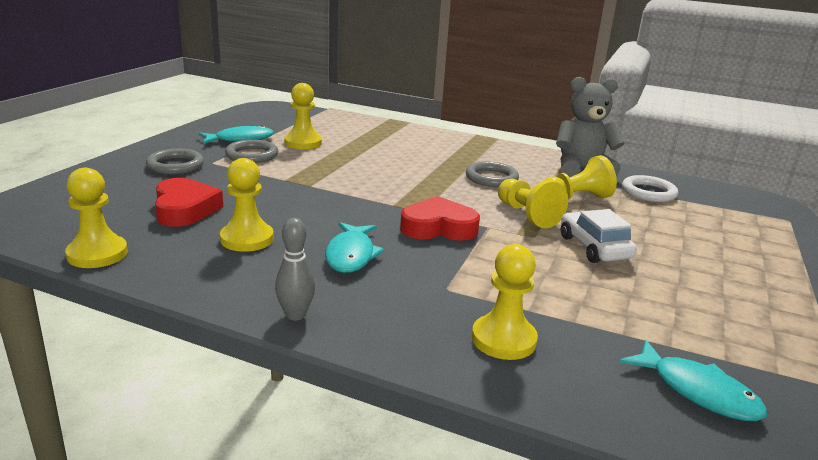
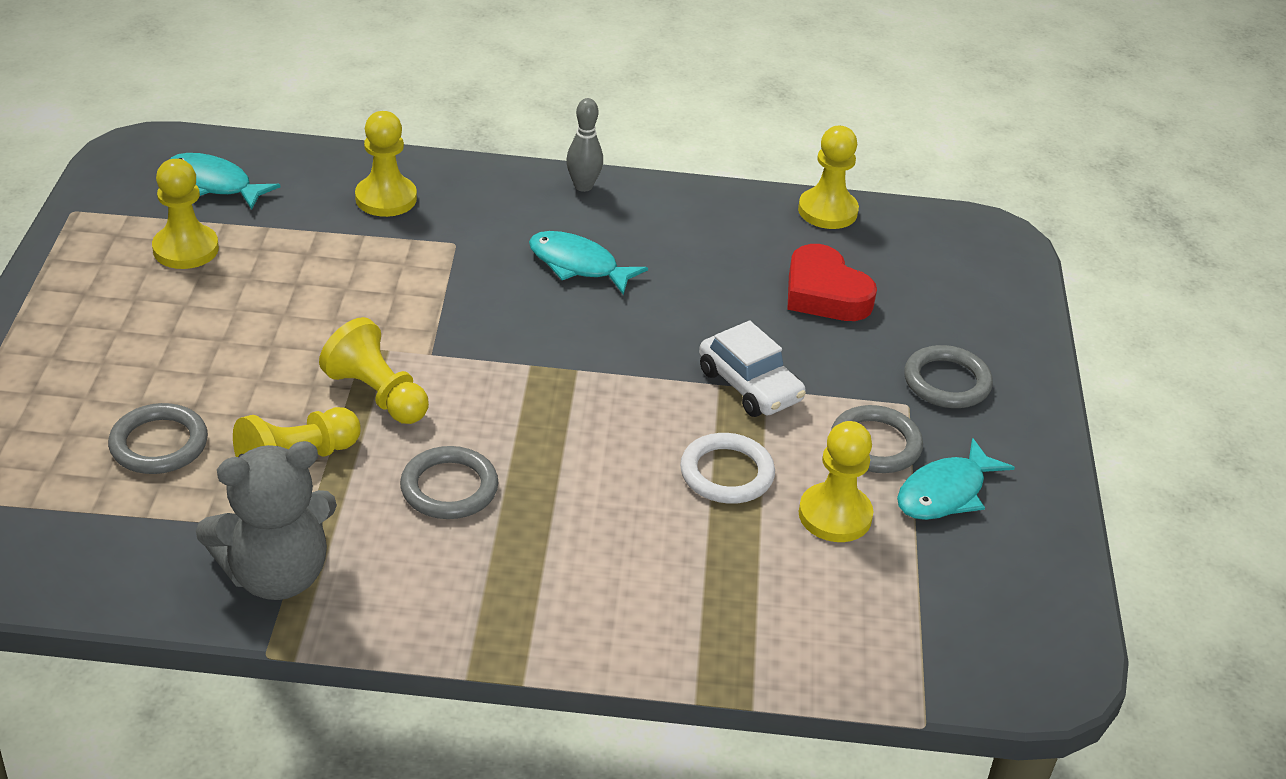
camera: 160 degrees right, 15 degrees up
yellow pawn [220,158,274,252] -> yellow pawn moved to [152,159,219,269]
turquoise fish [325,222,384,273] -> turquoise fish turned 45 degrees counterclockwise [529,231,648,295]
red heart [400,196,480,241] -> none
white car [561,209,637,263] -> white car moved to [699,321,806,417]
white ring [622,175,678,202] -> white ring moved to [680,433,775,504]
none -> grey ring [108,403,208,474]

